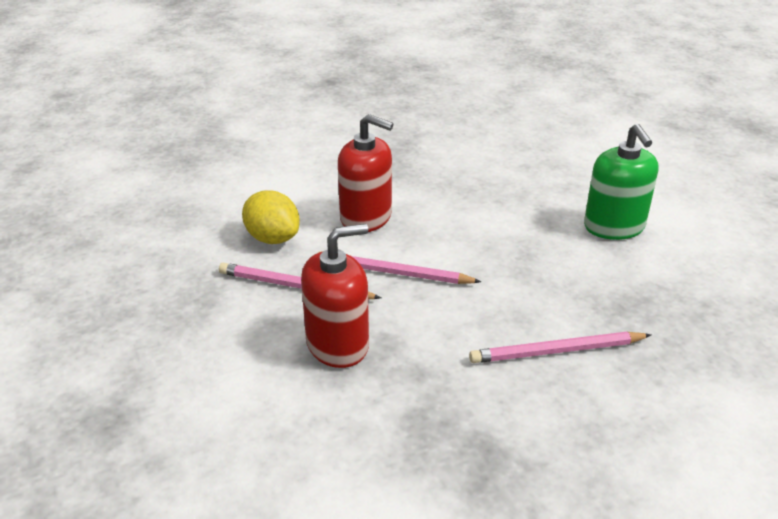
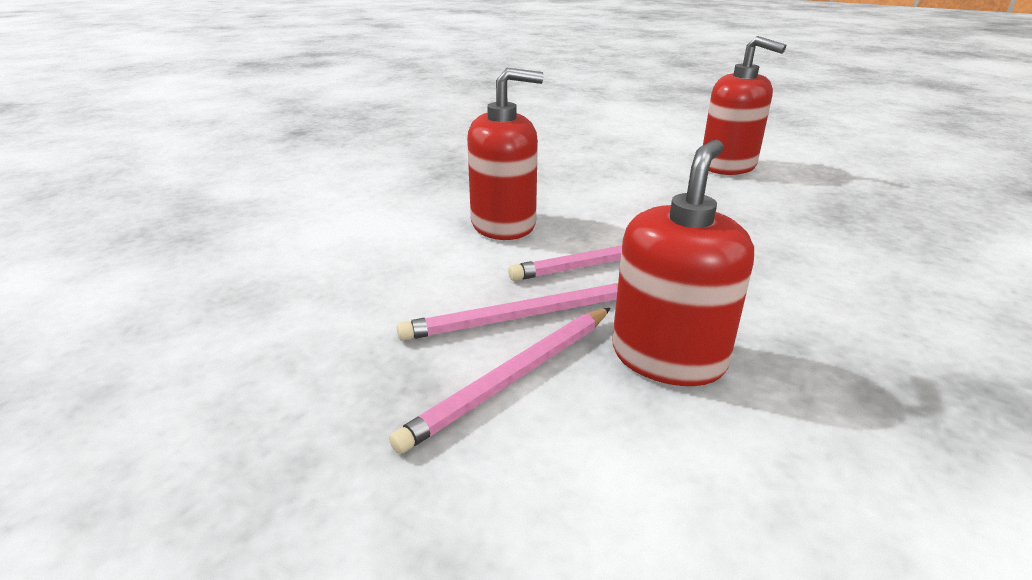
camera: 35 degrees left, 5 degrees down
yellow lemon [242,190,300,244] -> none
pink pencil [469,332,651,363] -> pink pencil moved to [389,308,610,454]
green soap dispenser [584,124,658,240] -> red soap dispenser [703,36,786,175]

